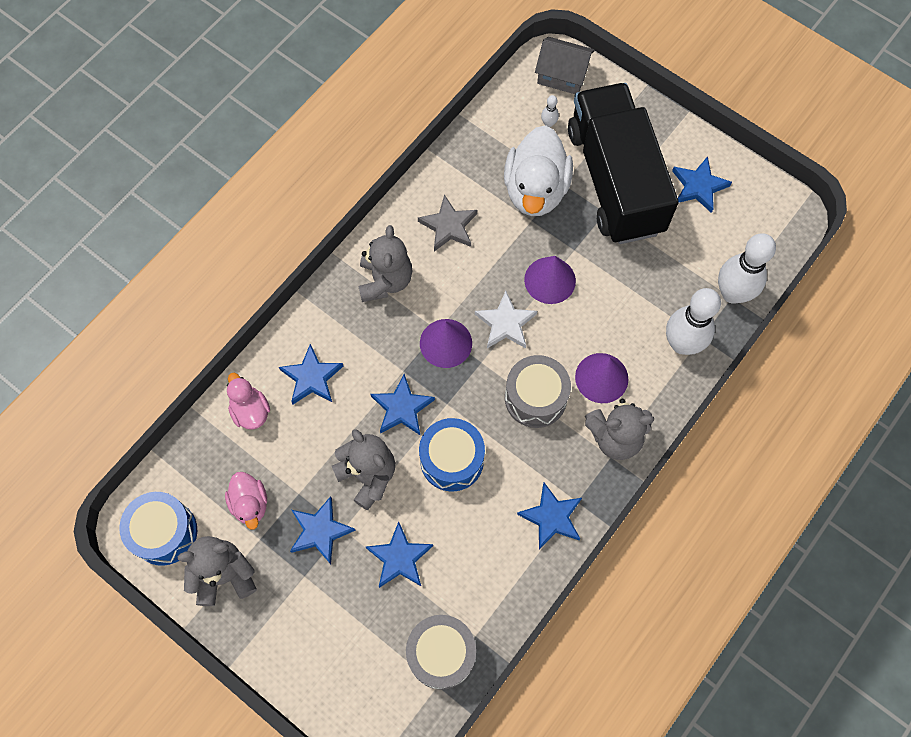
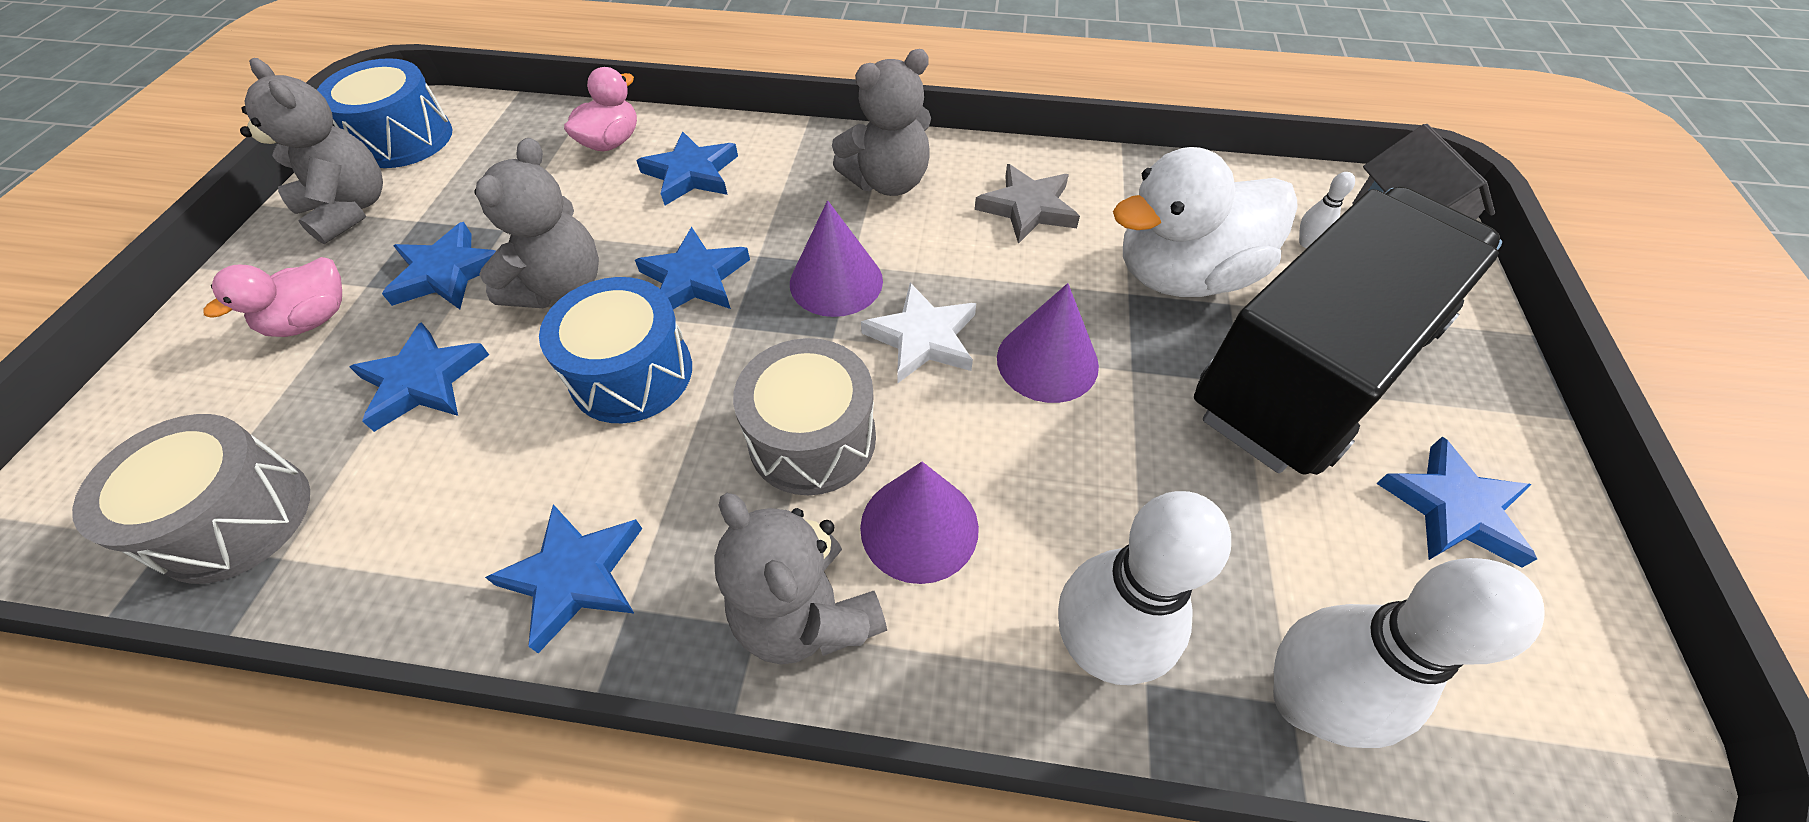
camera: 60 degrees right, 15 degrees down
pink duck [225,472,267,530] -> pink duck moved to [203,257,342,337]

